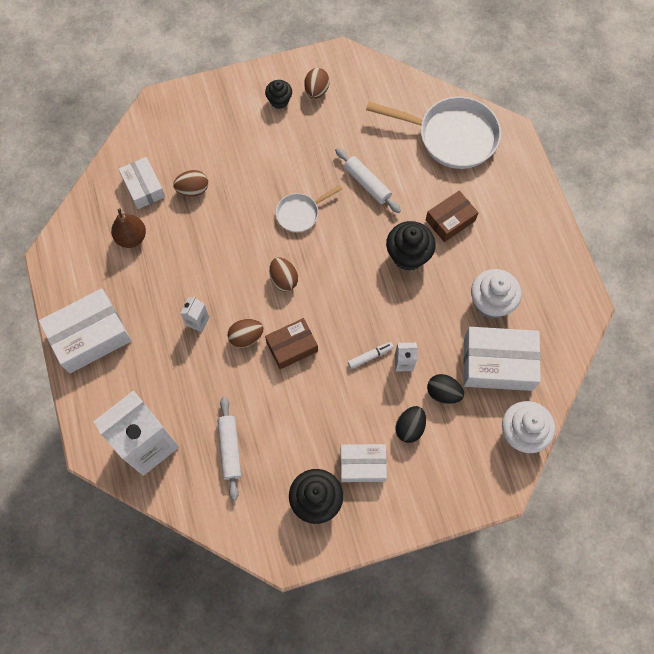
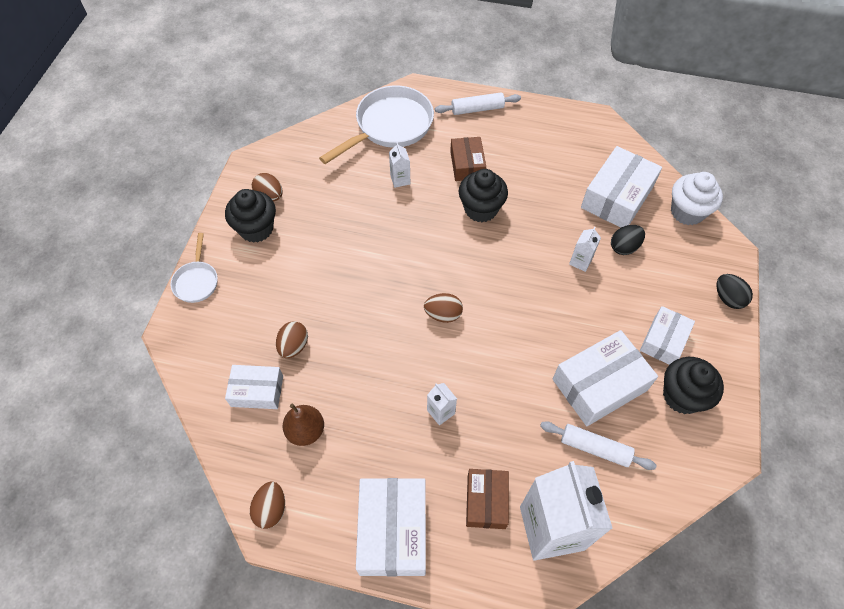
camera: 60 degrees left, 10 degrees down
brown egg [228,319,264,348] -> brown egg moved to [250,482,285,529]
black cupcake [265,80,292,109] -> black cupcake [225,189,276,243], size x1.67
brown box [265,318,318,369] -> brown box moved to [466,469,509,529]
white pan [276,185,342,233] -> white pan moved to [170,233,218,303]
white rolling pin [335,148,401,213] -> white rolling pin moved to [435,92,521,115]
white marker [348,342,394,369] -> none
black egg [395,406,426,443] -> black egg moved to [716,274,753,309]
white cupcake [471,269,521,319] -> none
none -> white carton [389,142,410,188]
none -> white box [553,330,658,426]

